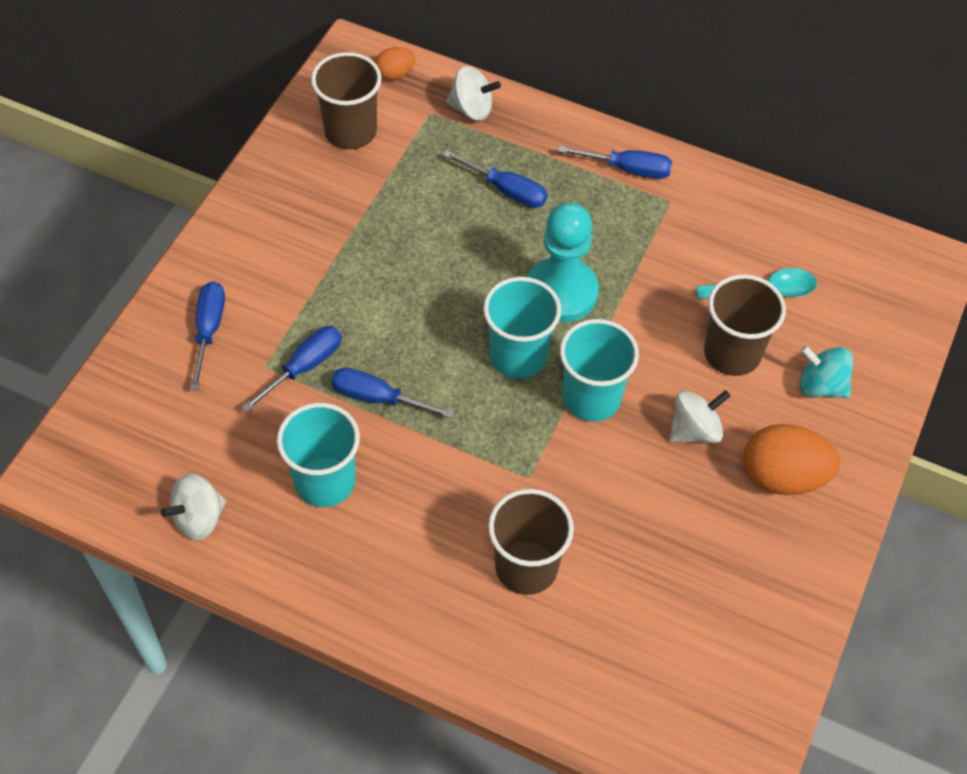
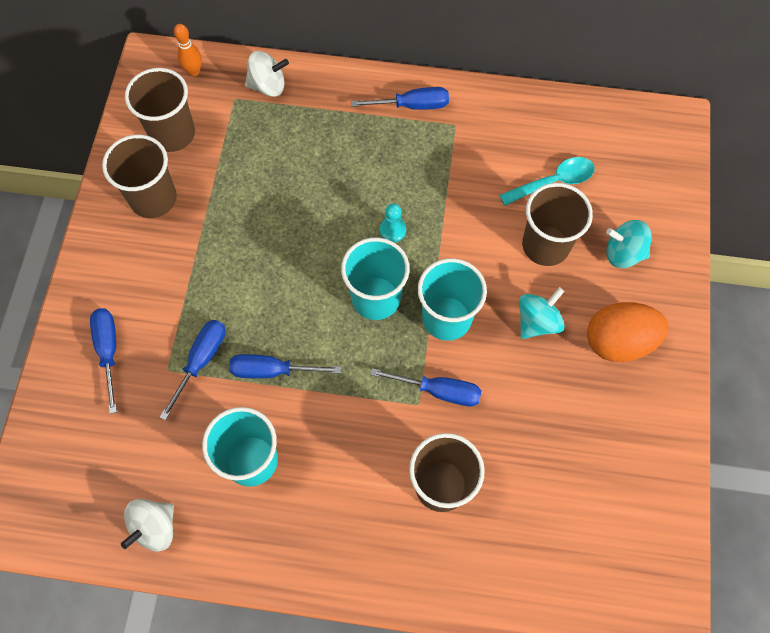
camera: 15 degrees left, 10 degrees up
orange egg [375,47,415,80] -> orange bowling pin [174,24,202,76]
blue screwdriver [443,150,548,208] -> blue screwdriver moved to [370,368,482,406]
turquoise pawn [527,203,599,322] -> turquoise pawn [380,204,406,242], size x0.43
white spinning top [669,390,730,443] -> turquoise spinning top [519,287,565,339]
none -> brown cup [102,135,177,218]

